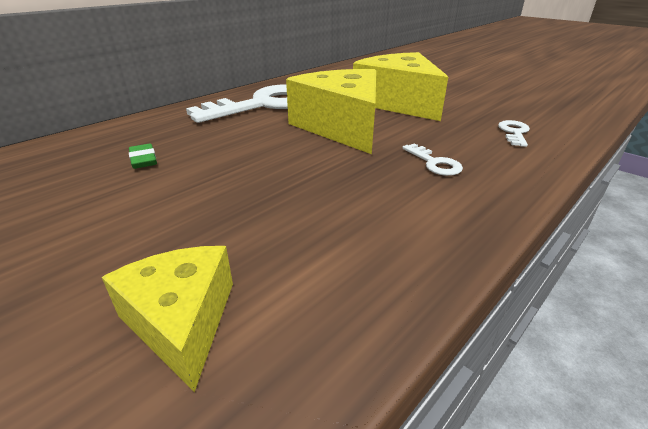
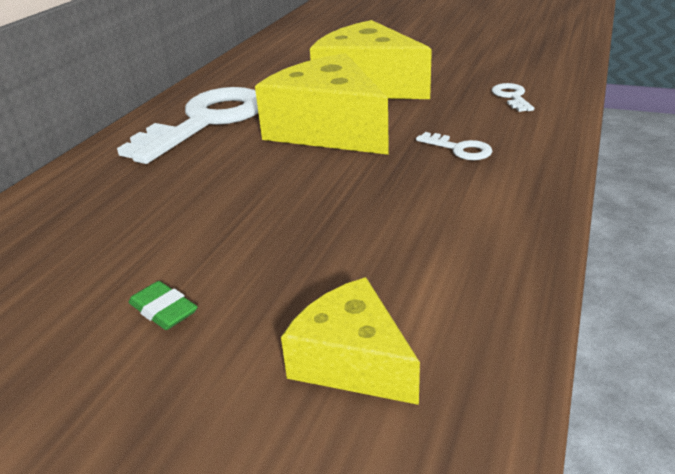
camera: 20 degrees left, 0 degrees up
green eraser [129,144,157,169] -> green eraser moved to [129,281,198,330]

